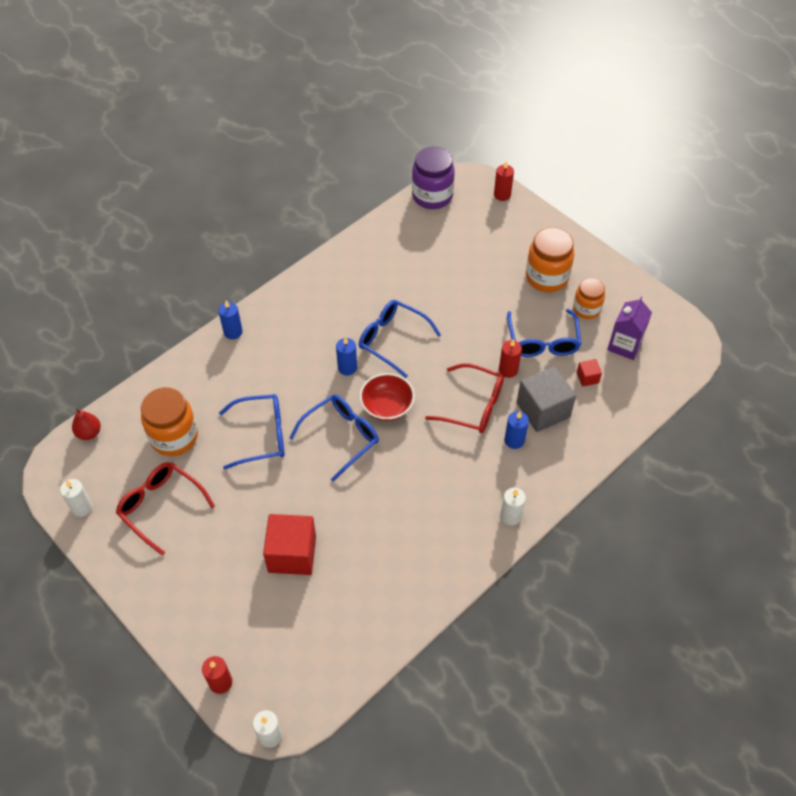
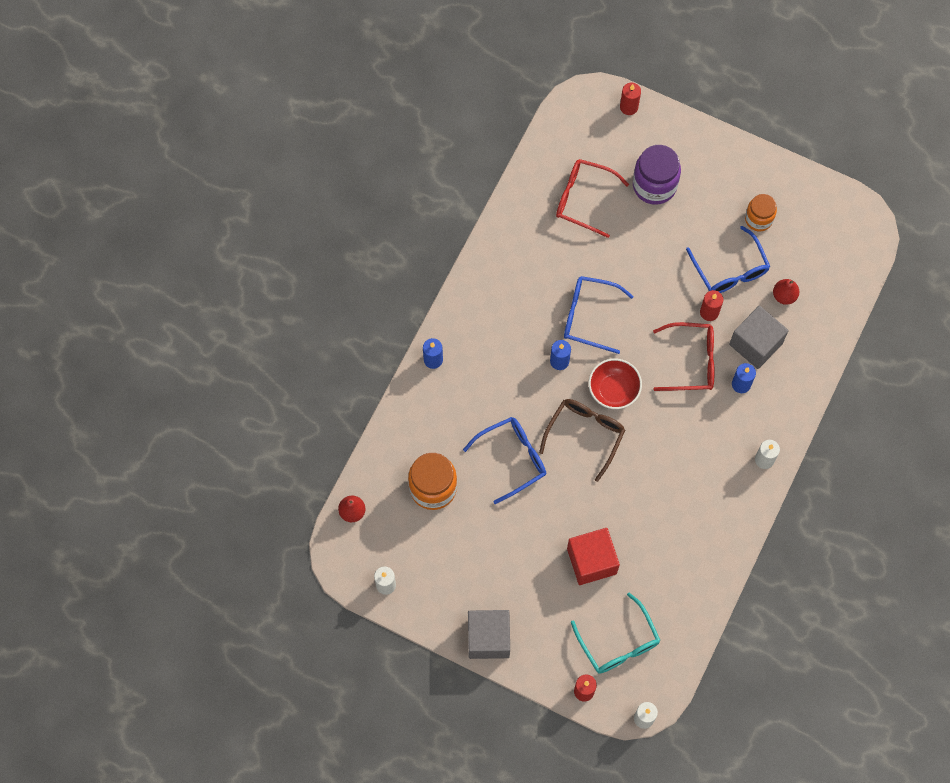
camera: 20 degrees left, 15 degrees up
red glasses [116,462,215,556] -> red glasses moved to [556,159,629,238]
blue glasses [289,394,379,482] -> brown glasses [539,399,625,482]
purple jar [412,147,455,209] -> purple jar moved to [633,145,681,205]
orange jar [526,227,574,292] -> none
red cube [576,359,602,387] -> red pear [773,279,799,305]
purple carton [607,297,652,360] -> none
none -> grey cube [468,610,510,659]
none -> turquoise glasses [571,593,660,674]

